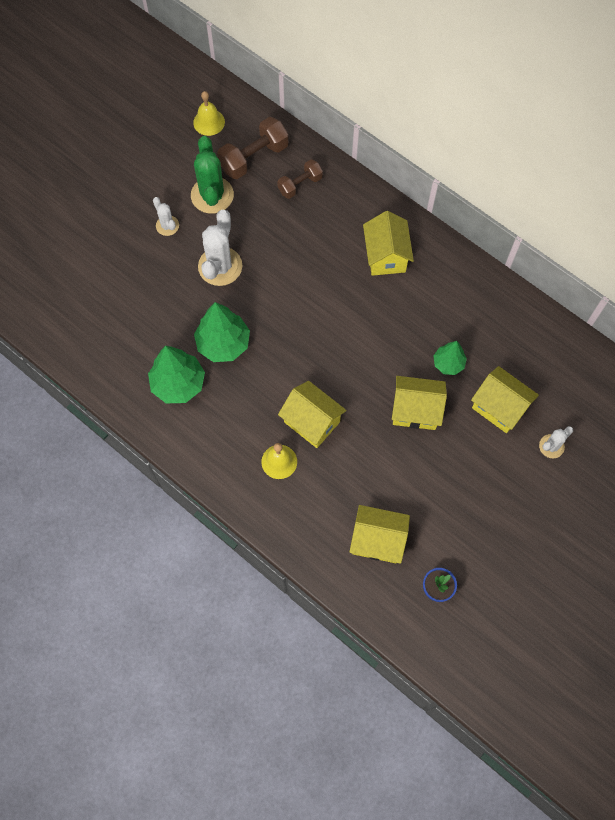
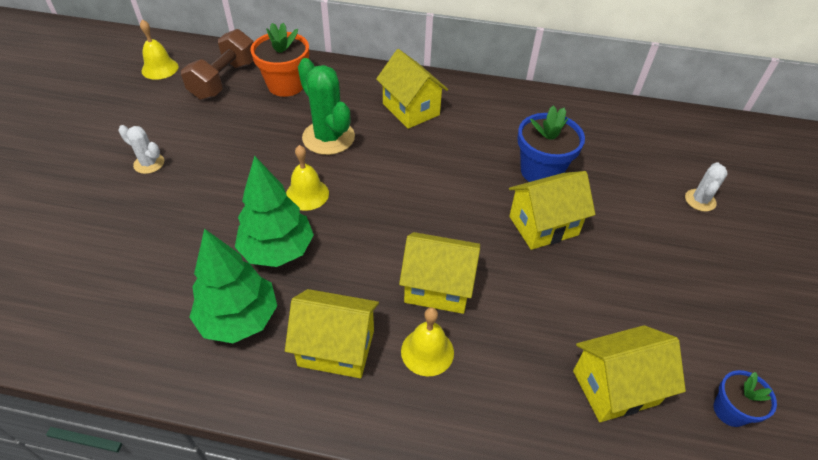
camera: 30 degrees left, 20 degrees down
green cactus [191,136,234,214] -> green cactus moved to [298,58,355,155]
white cactus [198,210,242,286] -> none
brown dumbbell [277,159,323,199] -> orange flower pot [251,23,309,97]
green tree [433,341,467,375] -> blue flower pot [517,106,585,182]
yellow house [471,366,539,433] -> yellow house moved to [285,289,379,378]
none -> yellow bell [286,145,329,211]

